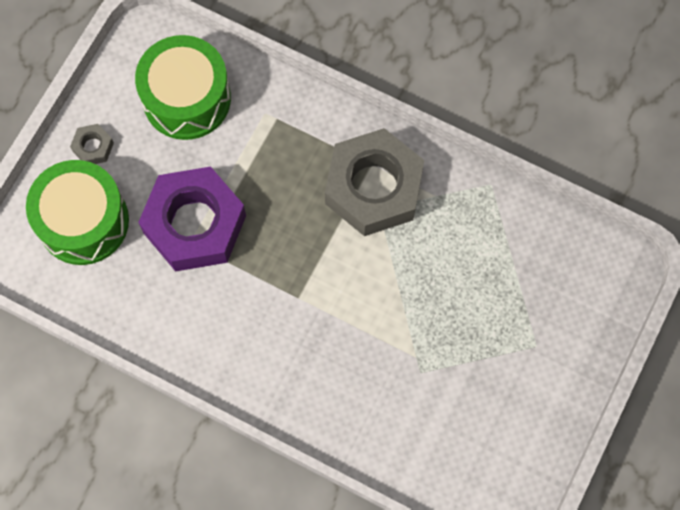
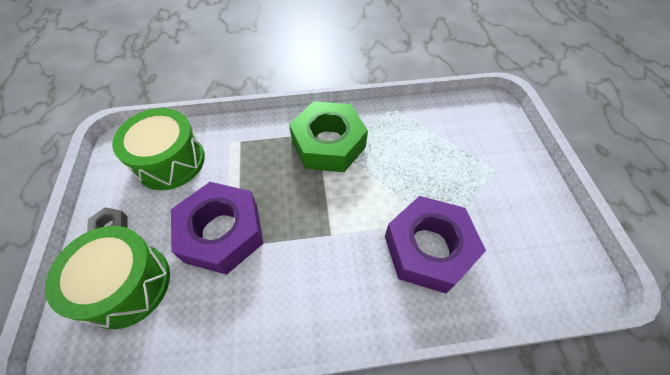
camera: 35 degrees left, 15 degrees down
grey nut [325,128,424,236] -> green nut [289,101,368,172]
none -> purple nut [385,196,486,293]

